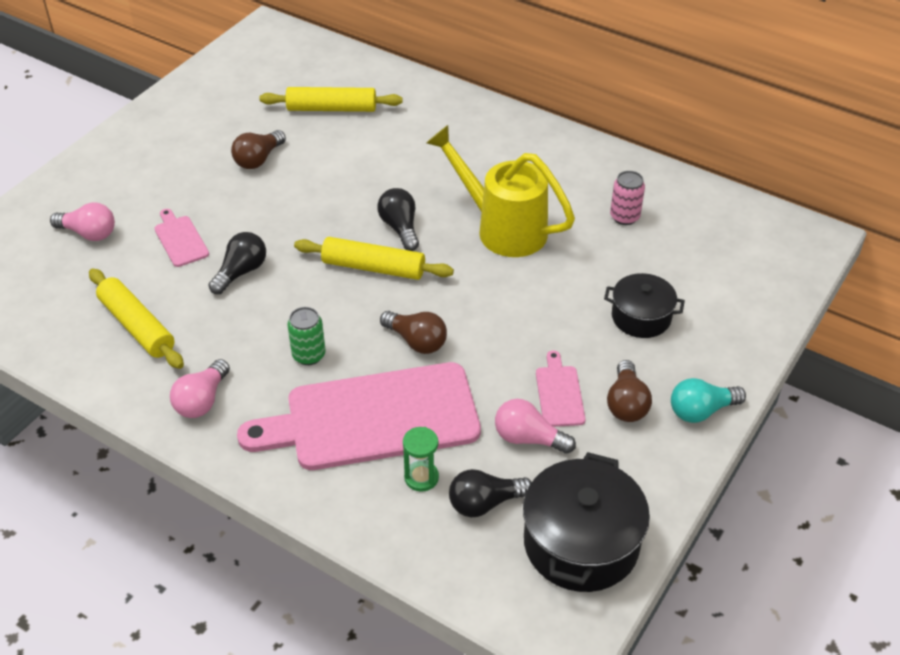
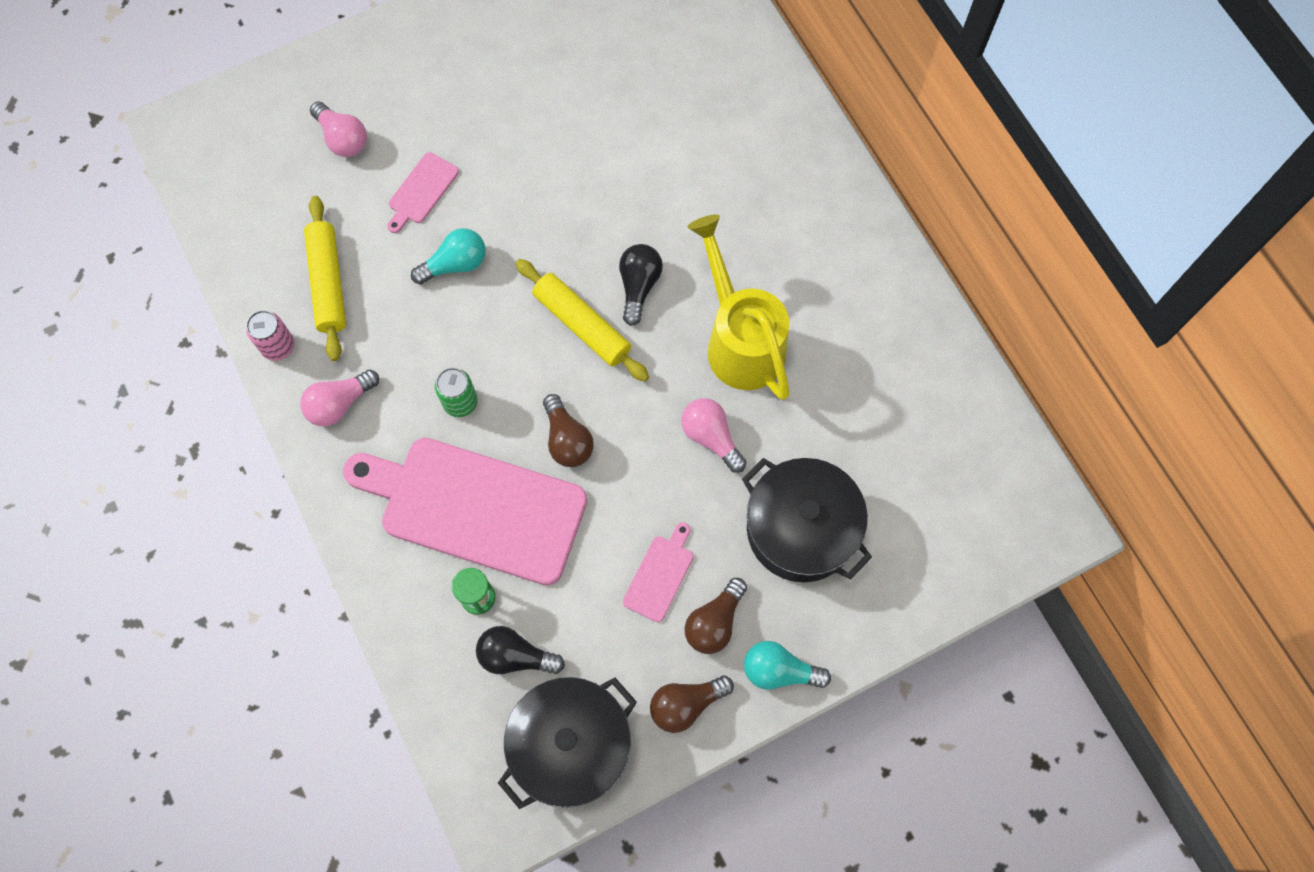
camera: 30 degrees right, 25 degrees up
pink cutting board [155,209,209,267] -> pink cutting board turned 150 degrees counterclockwise [387,152,459,233]
black light bulb [208,232,266,294] -> turquoise light bulb [411,228,486,284]
brown light bulb [231,130,286,169] -> brown light bulb moved to [650,676,734,733]
yellow rolling pin [259,87,403,112] -> none
pink light bulb [495,399,576,454] -> pink light bulb moved to [681,398,746,473]
black pot [604,273,685,338] -> black pot [742,458,872,582], size x1.64
pink can [610,171,645,225] -> pink can moved to [246,310,294,361]

